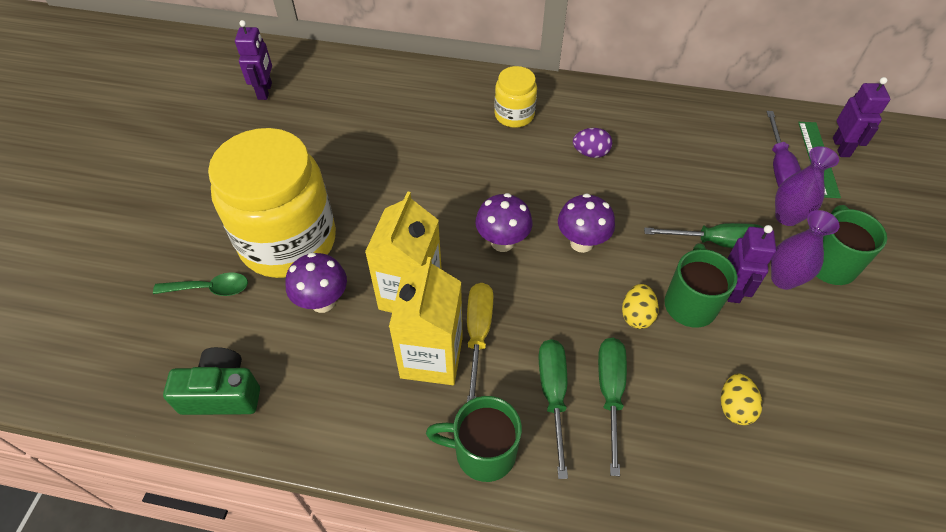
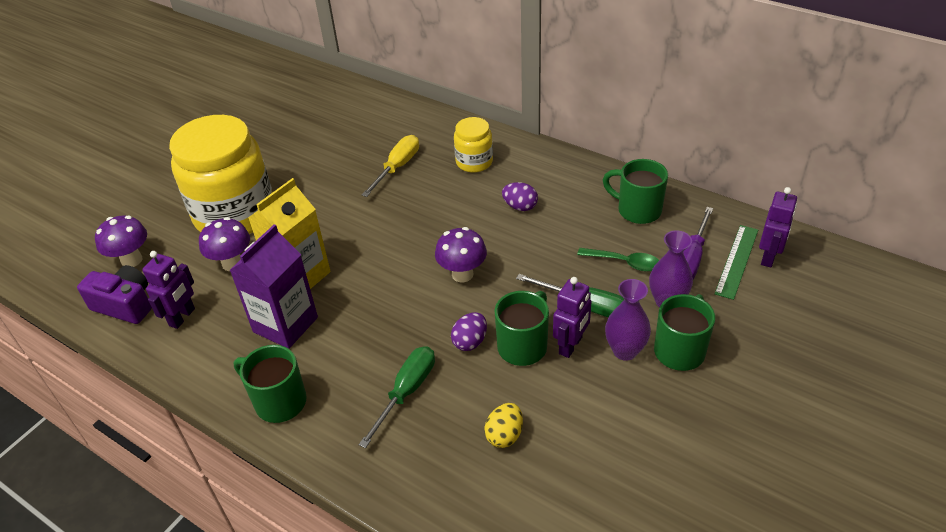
camera: 25 degrees right, 10 degrees down
green spoon [153,272,248,296] -> green spoon moved to [577,248,659,272]
green camera [163,347,260,415] -> purple camera [77,265,152,324]
purple robot [235,20,272,100] -> purple robot moved to [142,251,195,329]
yellow carton [389,257,463,385] -> purple carton [230,224,318,349]
yellow screwdriver [467,283,493,402] -> yellow screwdriver moved to [362,135,419,197]
purple mushroom [475,193,532,252] -> purple mushroom moved to [95,215,147,267]
green screwdriver [538,339,568,479] -> none
yellow egg [622,284,659,329] -> purple egg [451,312,487,351]
none -> green mug [603,159,668,224]

